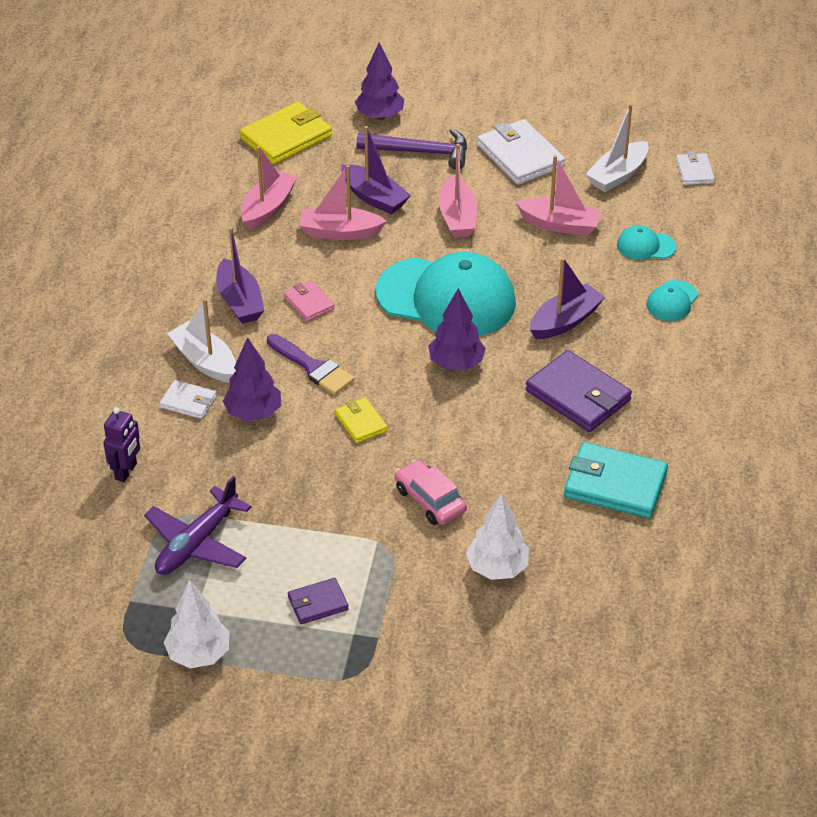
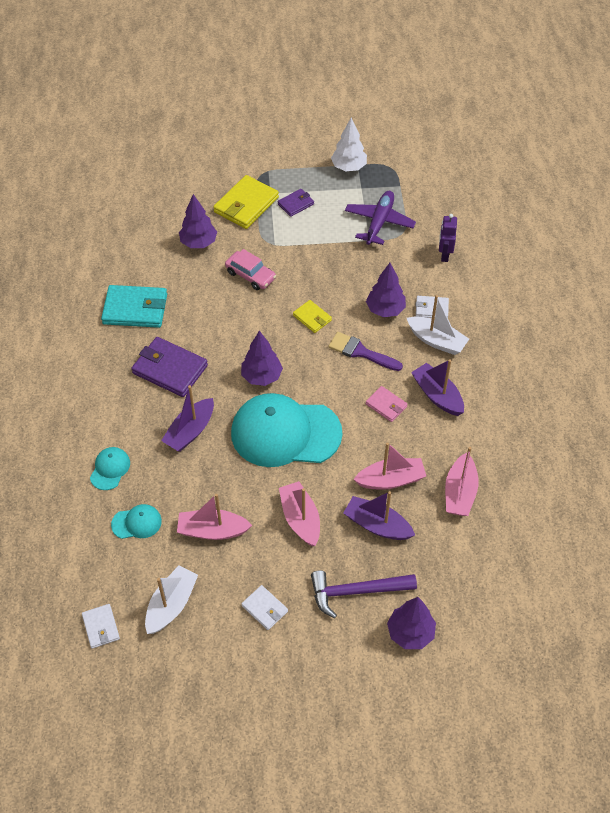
camera: 165 degrees right, 10 degrees up
yellow wallet [240,102,332,165] -> yellow wallet moved to [213,175,279,229]
white tree [466,493,529,580] -> purple tree [179,194,217,248]
white wallet [477,119,565,185] -> white wallet [241,585,288,630], size x0.54

